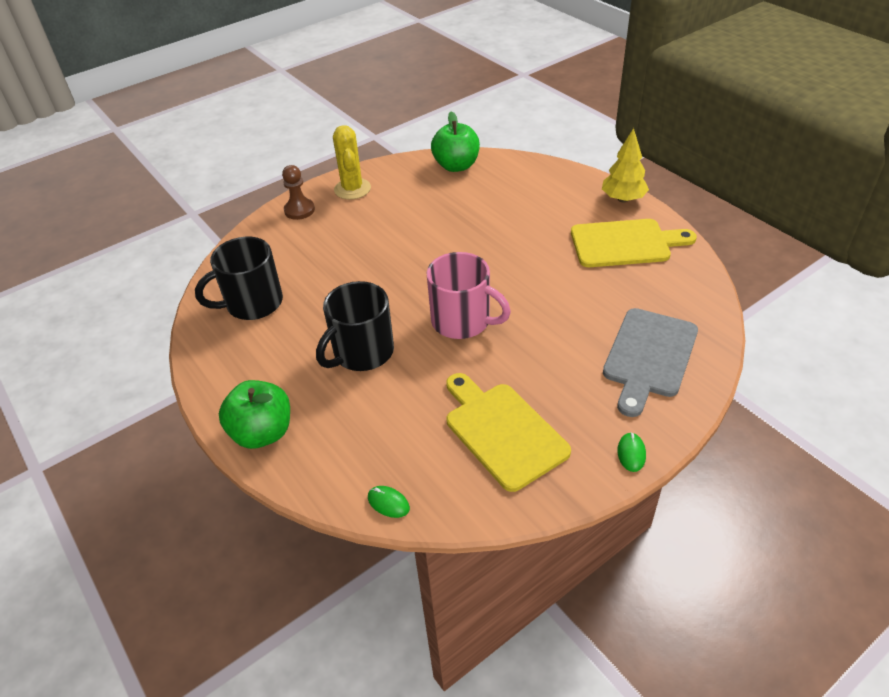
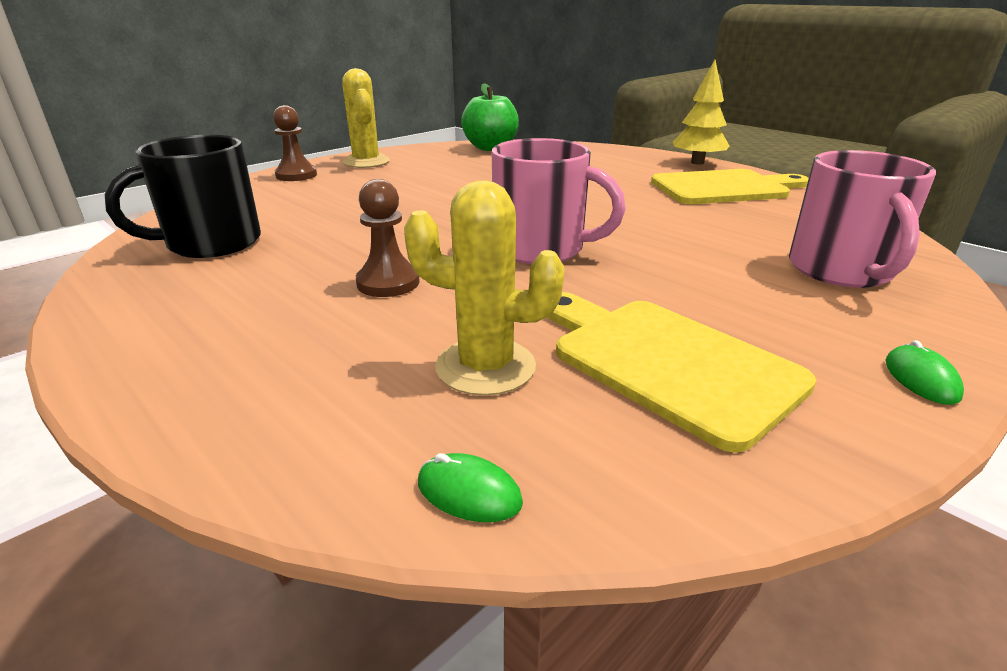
camera: 10 degrees left, 15 degrees down
green apple [219,380,290,449] -> none
black mug [316,281,394,371] -> brown pawn [356,179,420,297]
grey cutting board [603,308,698,417] -> pink mug [789,150,936,288]
none -> yellow cactus [404,181,565,396]

